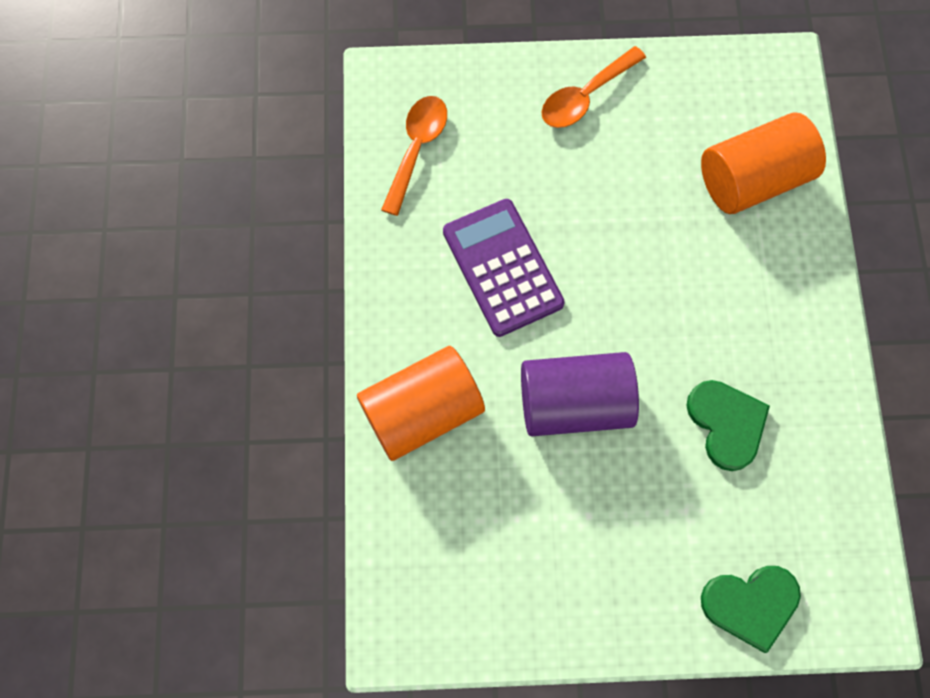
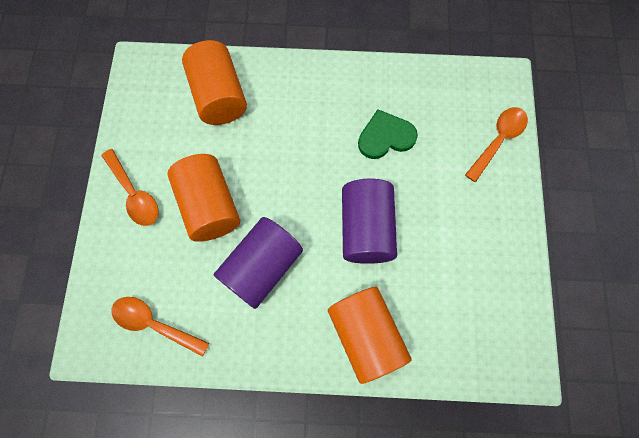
camera: 85 degrees left, 0 degrees up
purple calculator [443,199,565,337] -> purple cylinder [214,217,303,309]
green heart [701,566,801,653] -> orange spoon [465,107,528,182]
none -> orange cylinder [168,154,240,242]

